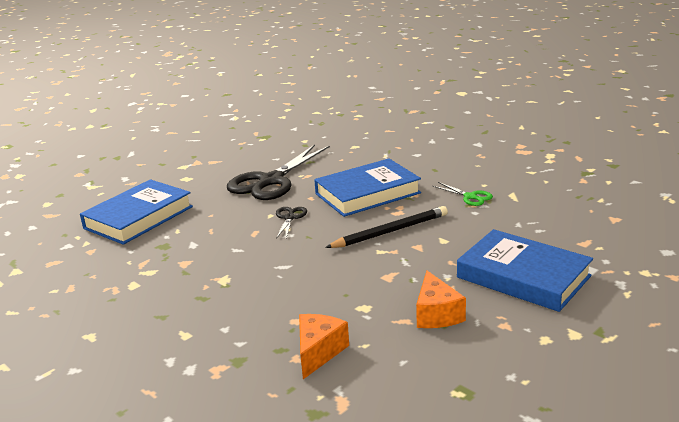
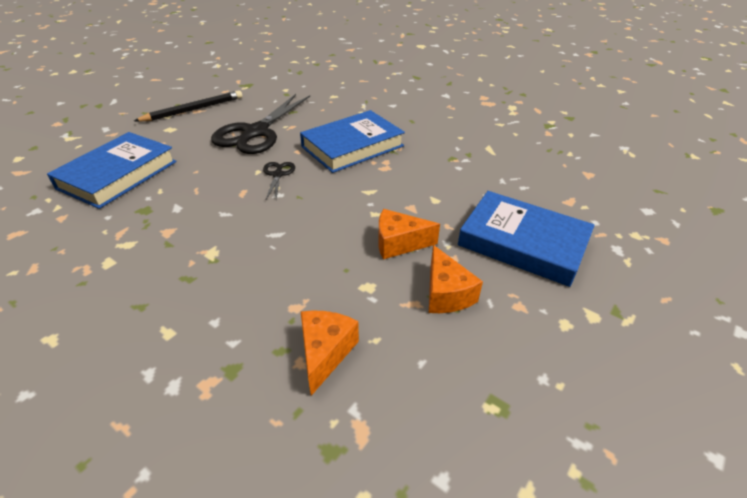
camera: 10 degrees left, 15 degrees up
black pencil [325,206,448,248] -> black pencil moved to [134,90,242,122]
green scissors [433,182,493,206] -> none
none -> orange cheese [378,209,440,259]

